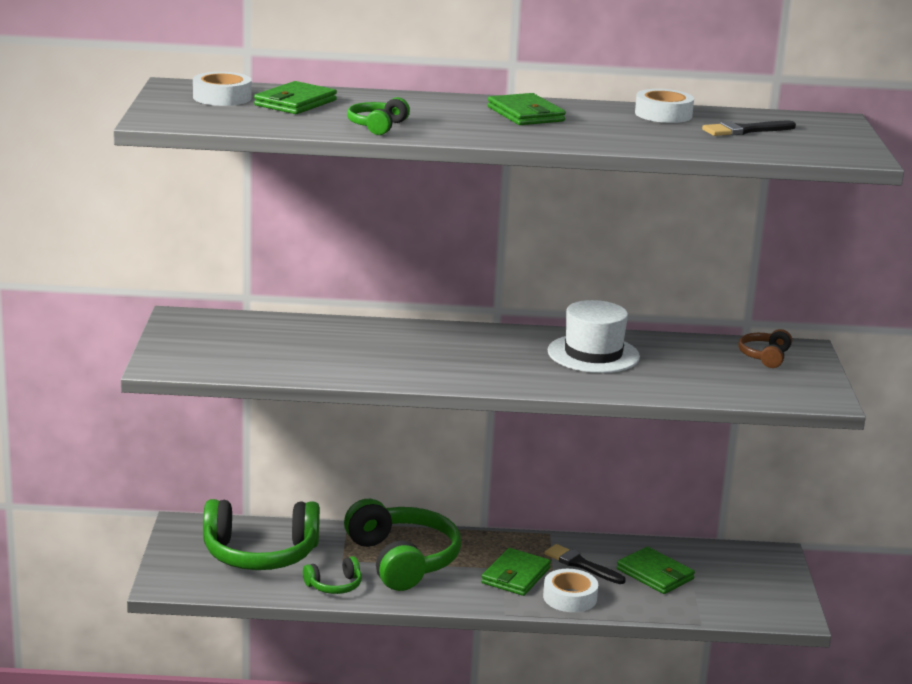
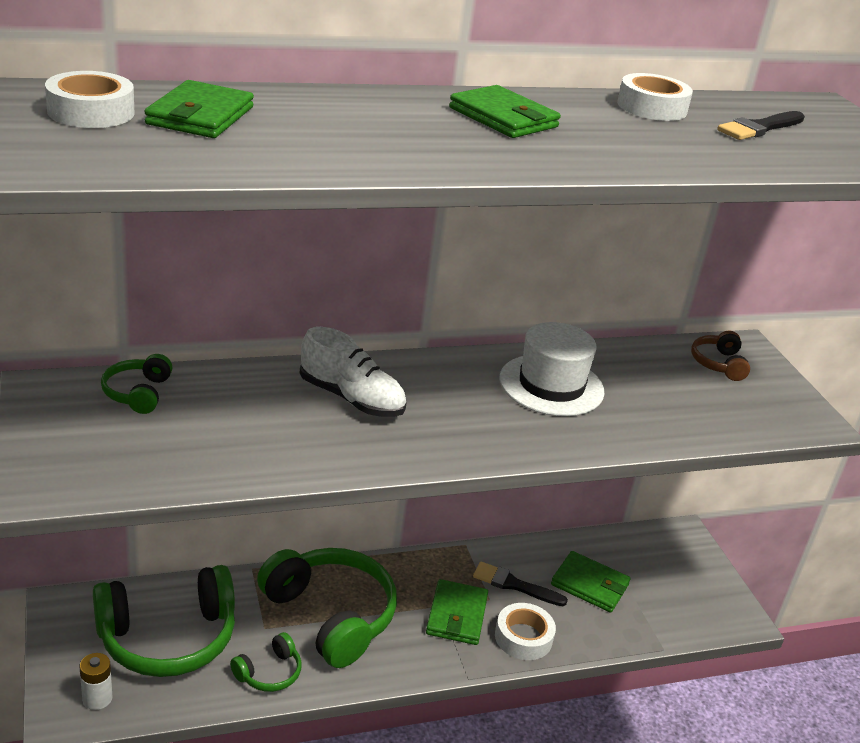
camera: 20 degrees left, 10 degrees up
green headphones [347,97,410,135] -> green headphones moved to [101,354,173,414]
none -> white battery [80,653,112,710]
none -> white shoe [300,327,406,417]

